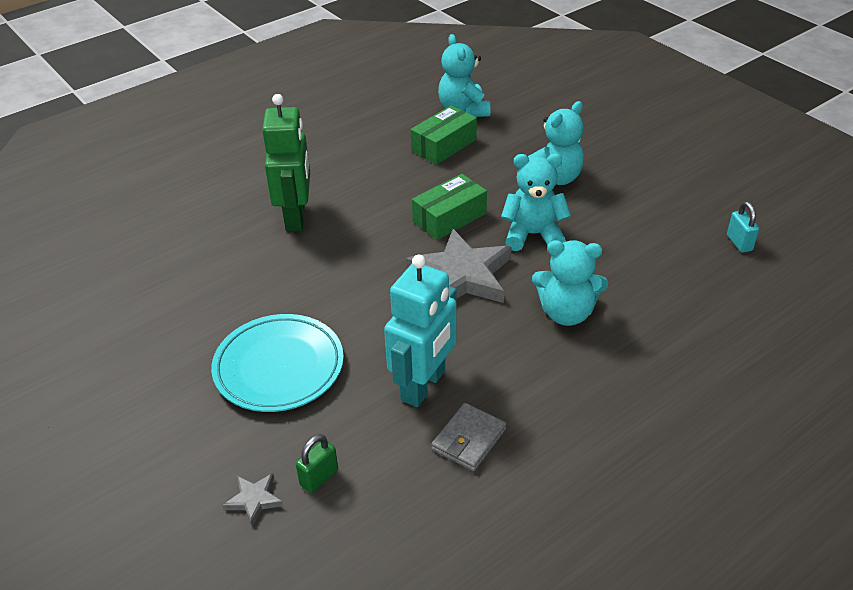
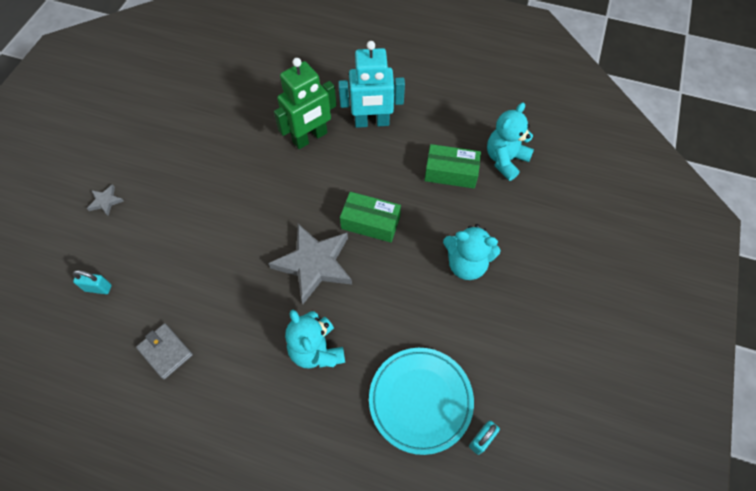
camera: 55 degrees right, 20 degrees up
turquoise plate [211,314,344,412] -> turquoise plate moved to [369,348,474,455]
grey star [222,473,283,526] -> grey star moved to [86,184,124,216]
green padlock [296,434,338,493] -> turquoise padlock [73,270,111,294]
turquoise robot [384,255,456,407] -> turquoise robot moved to [338,41,405,128]
grey wallet [431,403,506,471] -> grey wallet turned 45 degrees clockwise [136,323,193,379]
turquoise teddy bear [501,154,571,251] -> none

